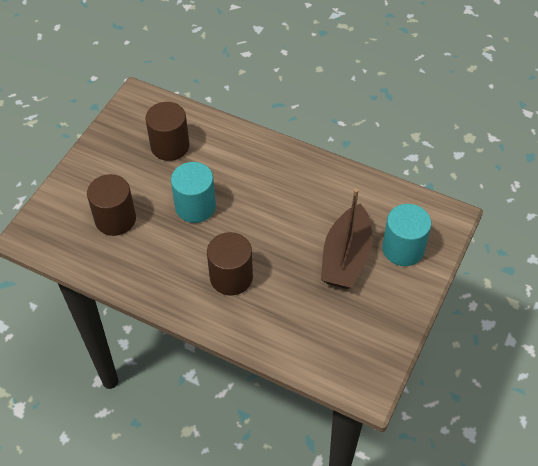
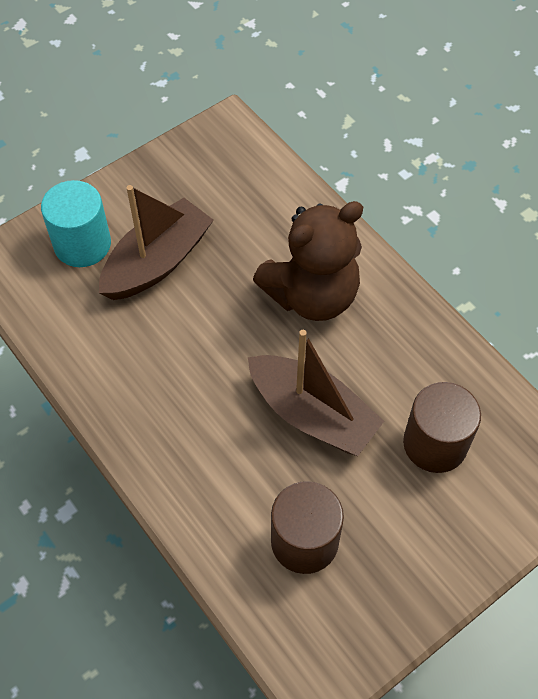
camera: 155 degrees left, 5 degrees up
turquoise cylinder [171,162,216,223] -> brown boat [248,330,384,456]
brown cylinder [207,232,253,296] -> brown teddy bear [253,201,363,321]

